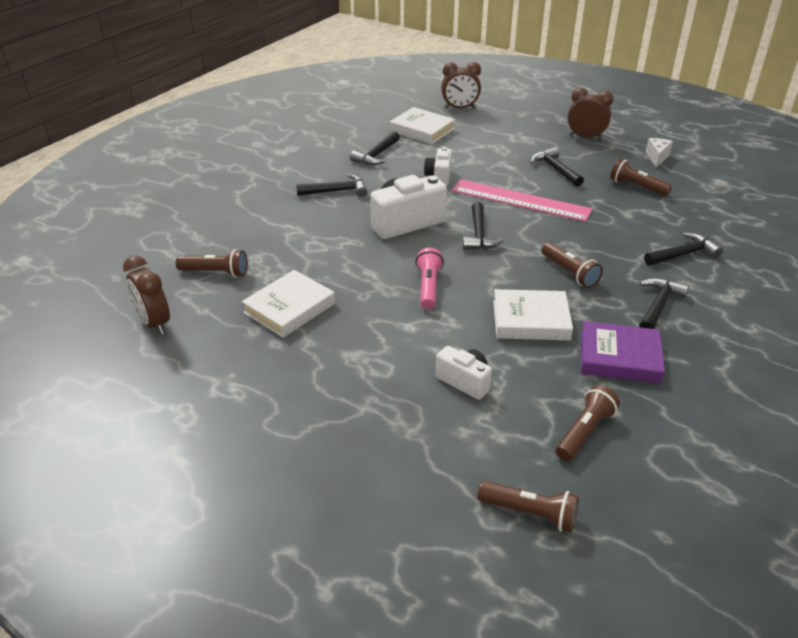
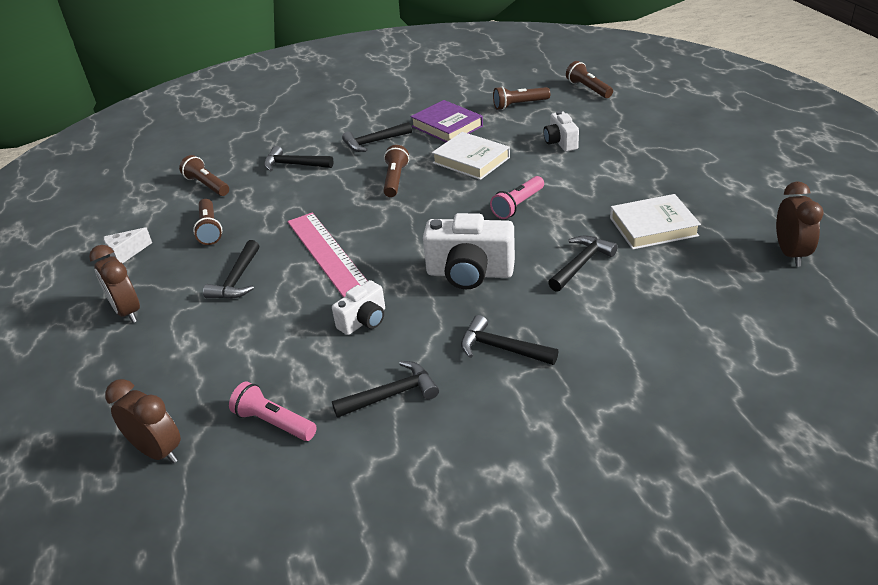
camera: 140 degrees left, 0 degrees up
brown flashlight [176,249,248,278] -> brown flashlight moved to [179,155,229,196]
white book [390,107,455,144] -> pink flashlight [229,382,317,441]
black hammer [463,202,505,250] -> black hammer moved to [548,235,618,292]

